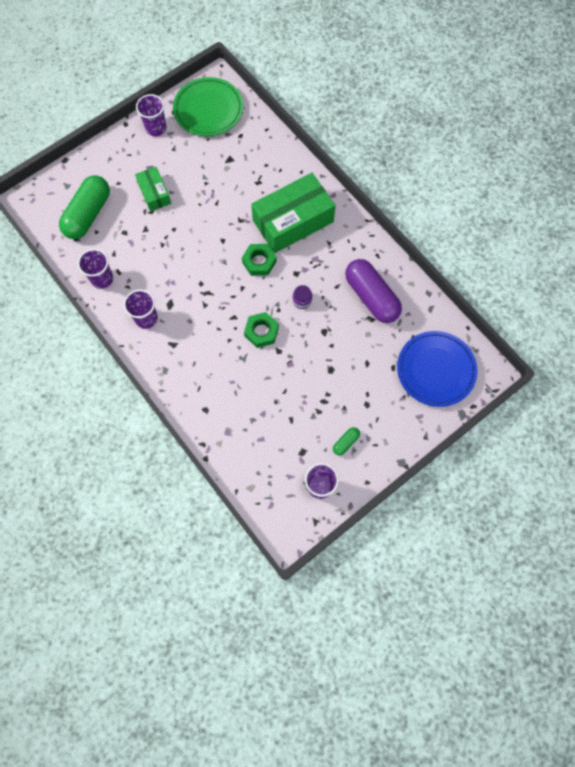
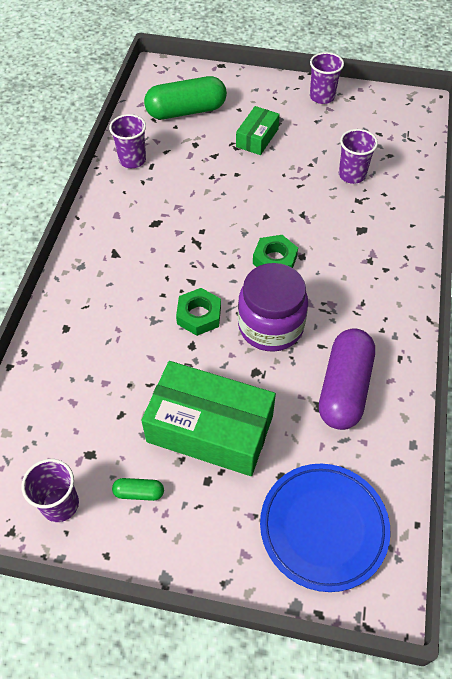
camera: 50 degrees right, 15 degrees down
purple cup [124,289,158,329] -> purple cup moved to [339,129,378,184]
green plate [173,77,243,136] -> none
green box [251,173,336,253] -> green box moved to [141,361,276,476]
purple jar [293,285,312,309] -> purple jar [238,263,308,352], size x2.46

